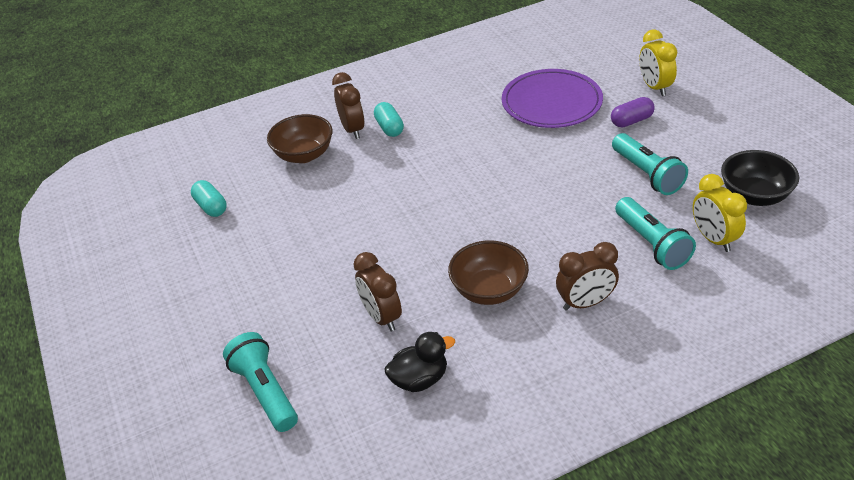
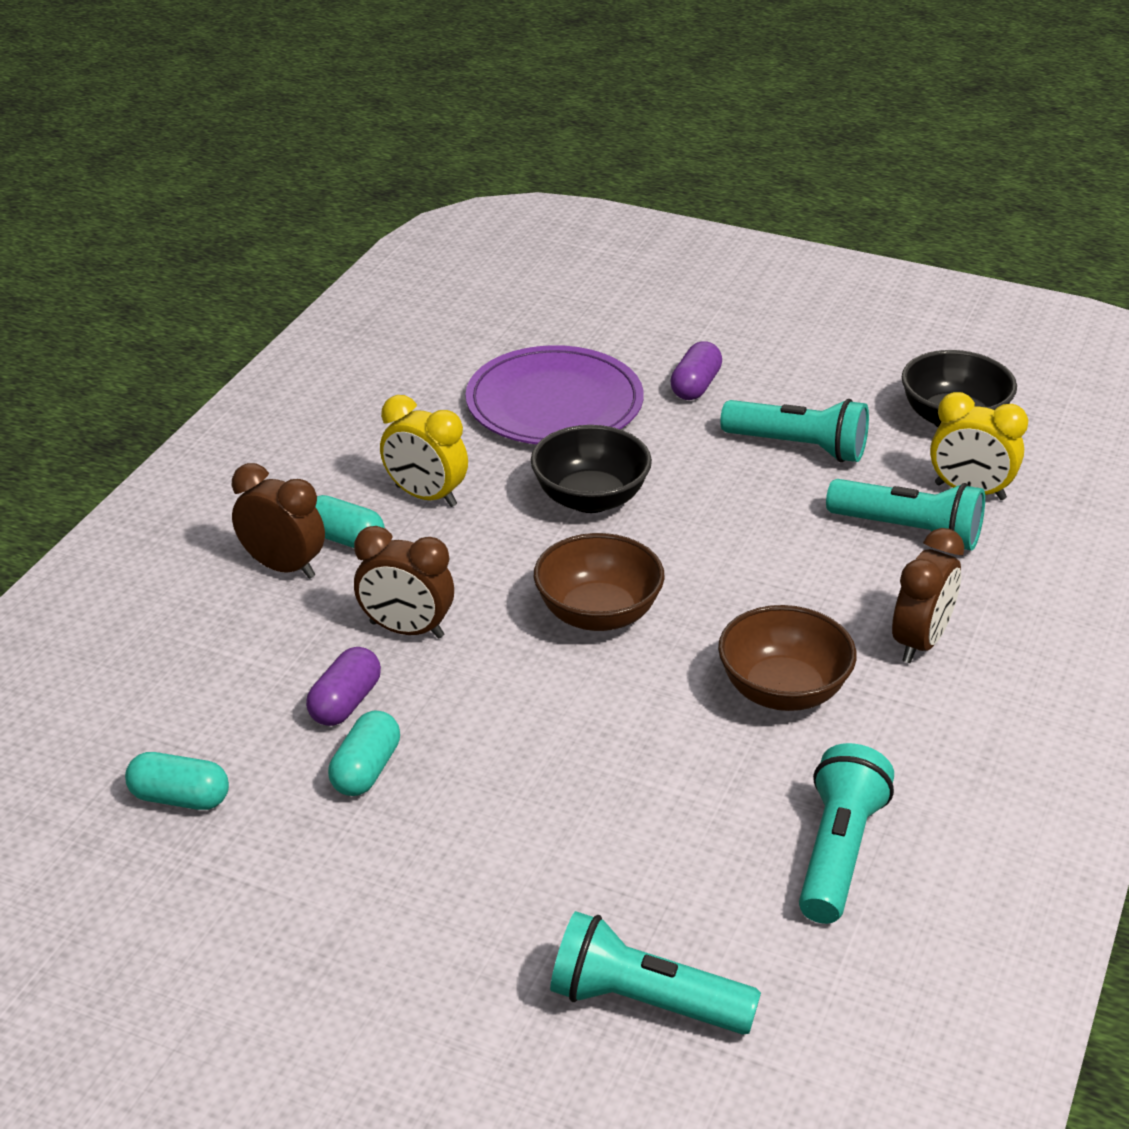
camera: 45 degrees left, 5 degrees down
brown bowl [267,114,333,163] -> brown bowl moved to [534,533,665,631]
brown clock [353,252,402,331] -> brown clock moved to [354,526,454,639]
black duck [385,332,455,392] -> turquoise flashlight [799,743,894,924]
yellow clock [639,30,677,96] -> yellow clock moved to [380,395,468,507]
none -> purple capsule [306,647,381,726]
none -> turquoise capsule [328,710,400,796]
none -> black bowl [531,425,652,513]

